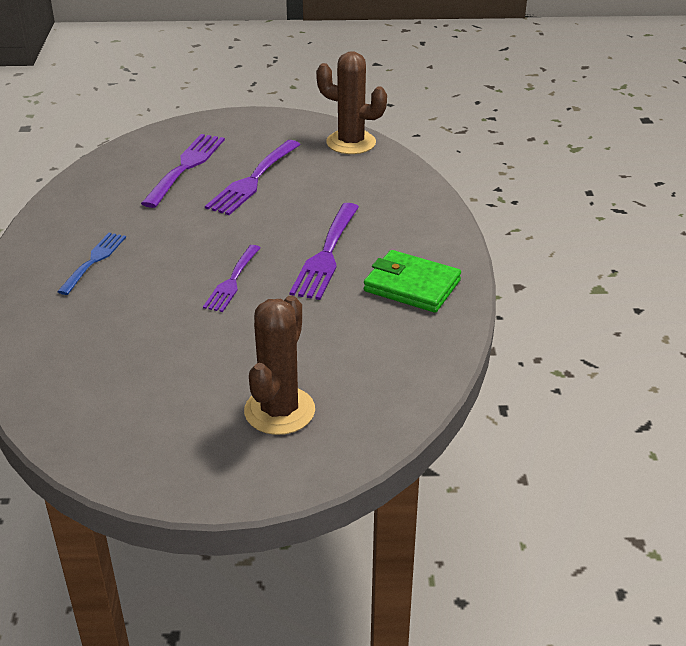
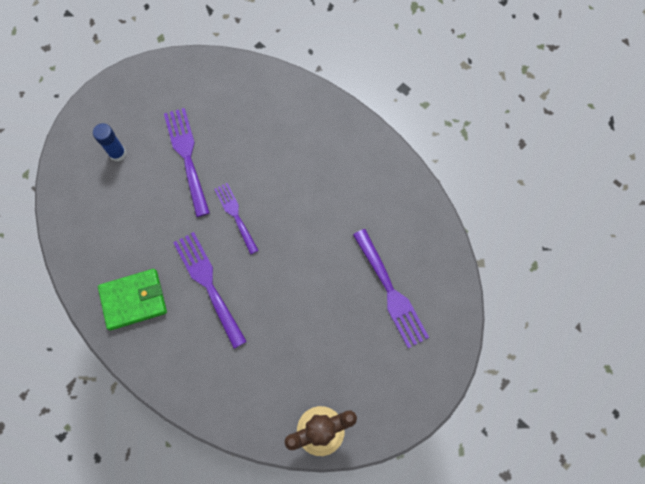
camera: 135 degrees right, 35 degrees up
blue fork [57,233,126,295] -> none
purple fork [205,140,301,215] -> purple fork moved to [164,108,210,217]
brown cactus [244,295,315,435] -> blue glue stick [93,123,126,161]

